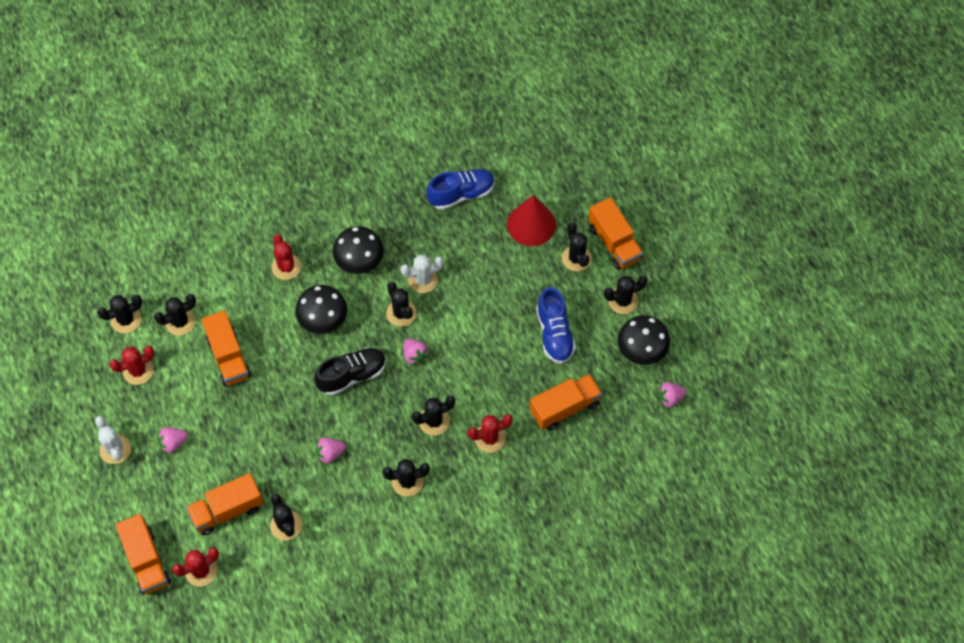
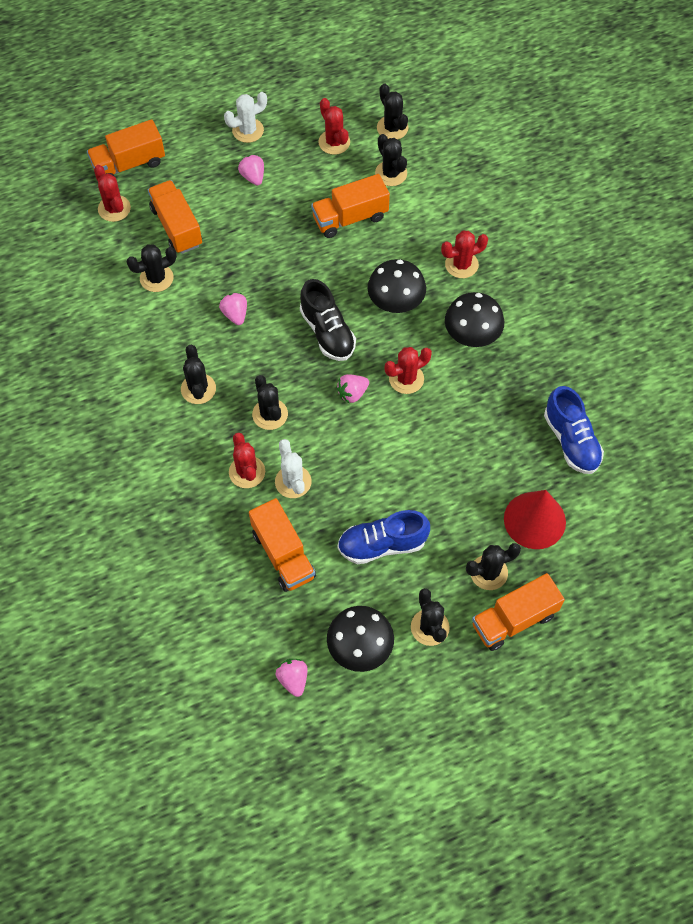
camera: 90 degrees right, 0 degrees up
black cactus [386,282,417,327] -> red cactus [384,347,432,394]
white cactus [400,255,444,293] -> white cactus moved to [275,439,312,498]

